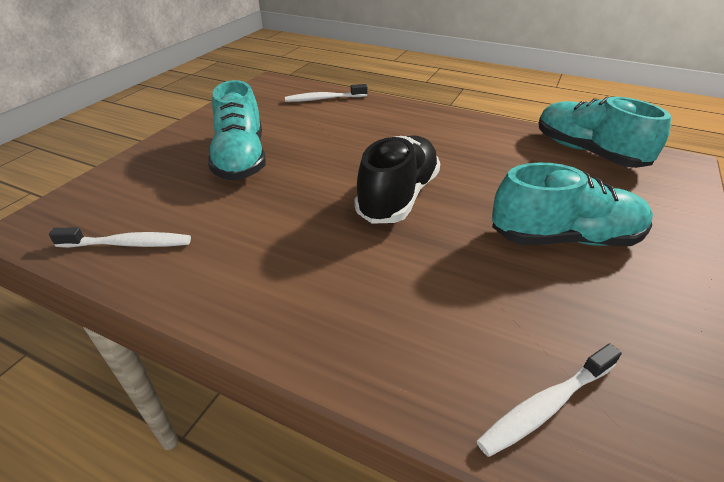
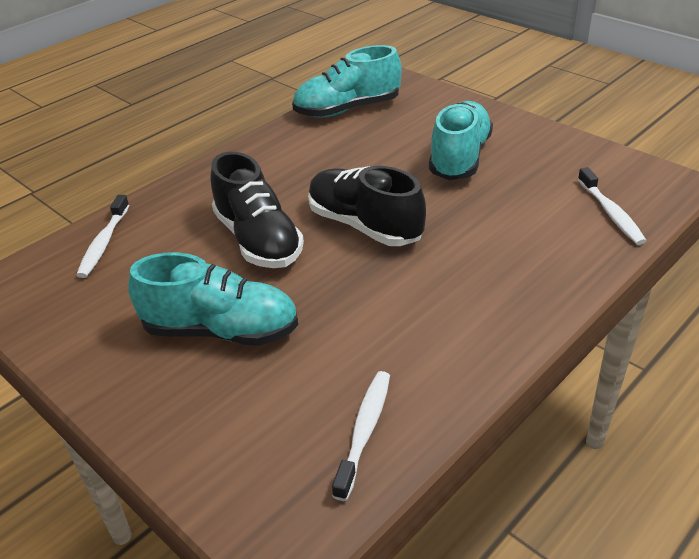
camera: 70 degrees left, 0 degrees up
none -> black shoe [210,152,304,268]

